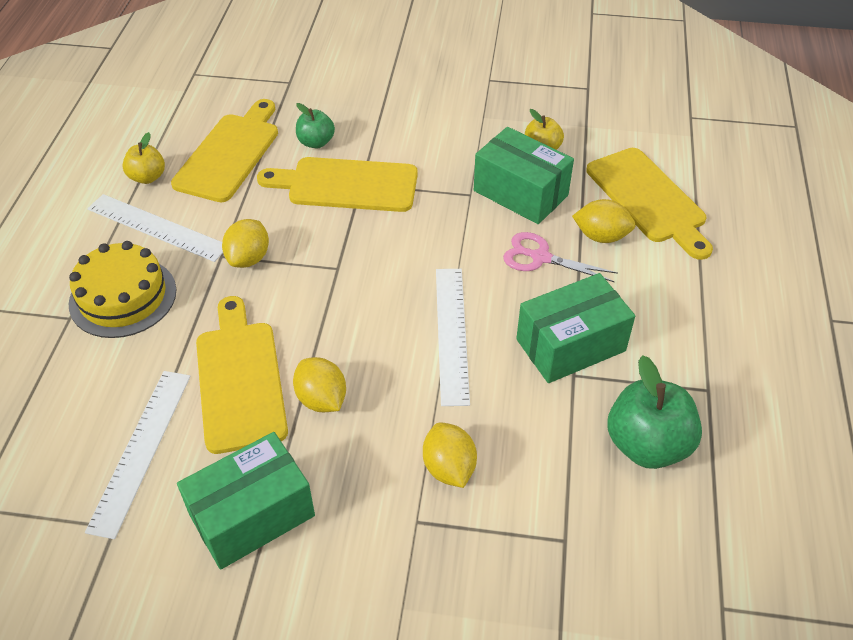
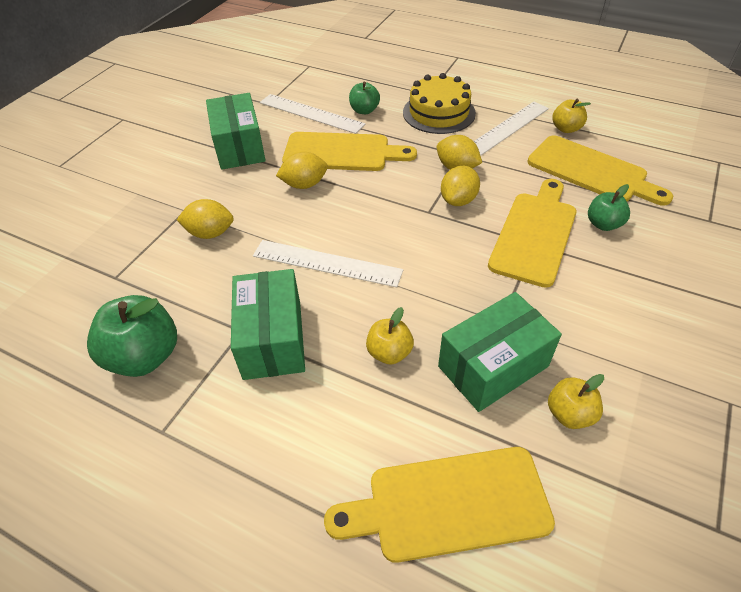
camera: 110 degrees right, 0 degrees up
pink scissors [503,232,618,282] -> yellow apple [366,307,414,365]
yellow lemon [572,199,635,243] -> yellow lemon moved to [441,166,480,206]
none -> green apple [349,82,380,114]

